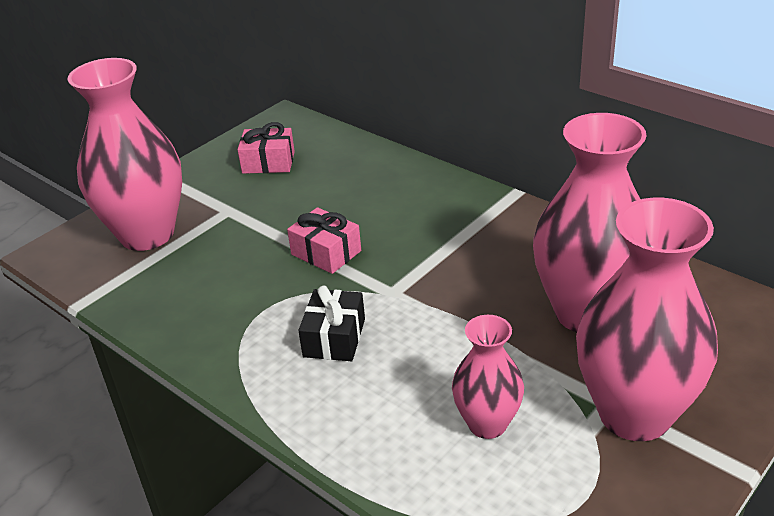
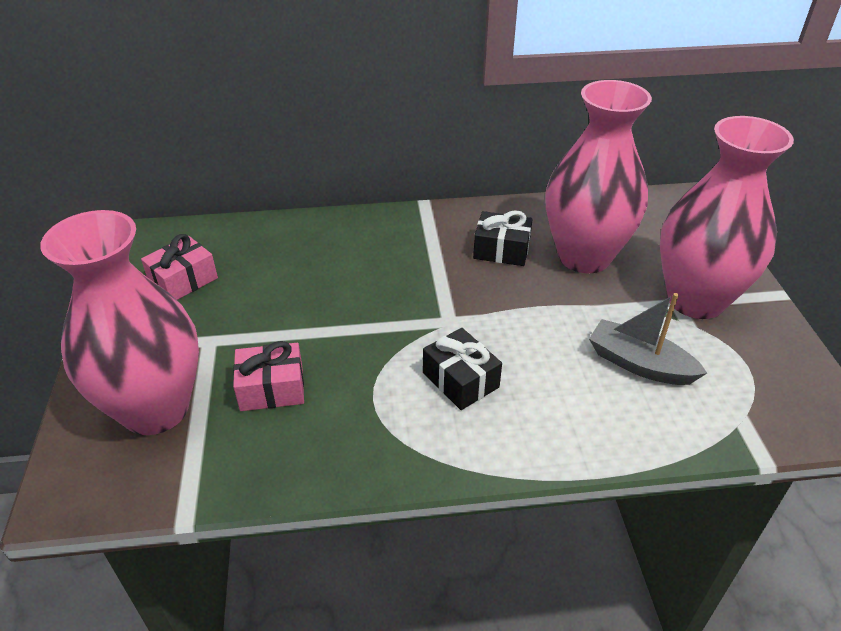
camera: 50 degrees left, 5 degrees up
pink gift [287,207,361,274] -> pink gift moved to [233,341,304,411]
pink vase [452,315,524,439] -> grey boat [589,293,707,385]
none -> black gift [473,210,533,266]

